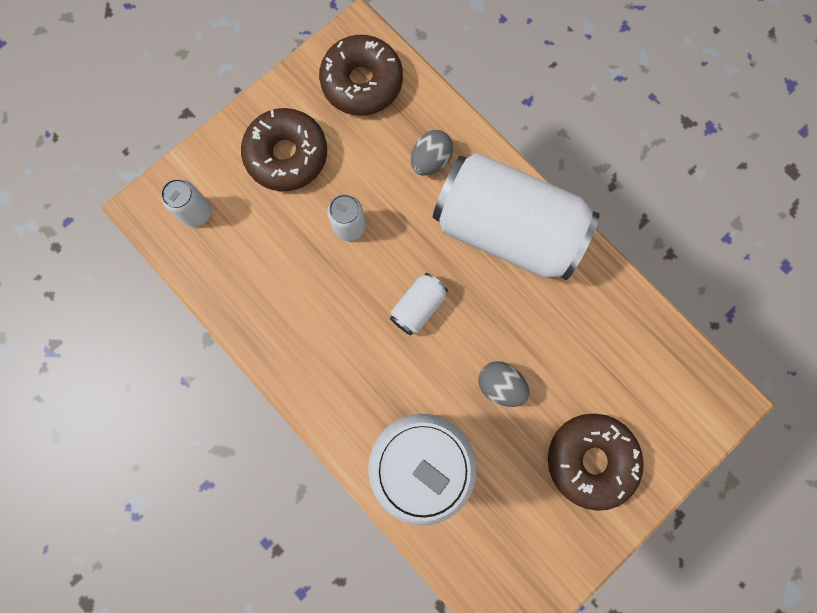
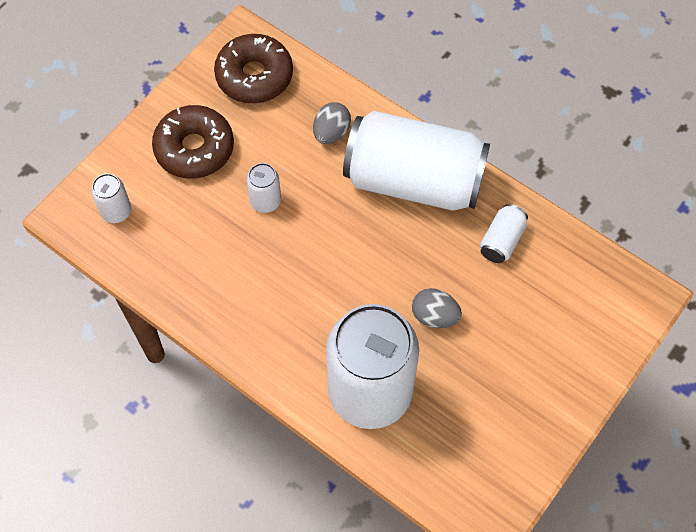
camera: 10 degrees left, 15 degrees down
white can [390,273,448,335] -> white can moved to [480,204,528,263]
brown donut [548,414,644,511] -> none

